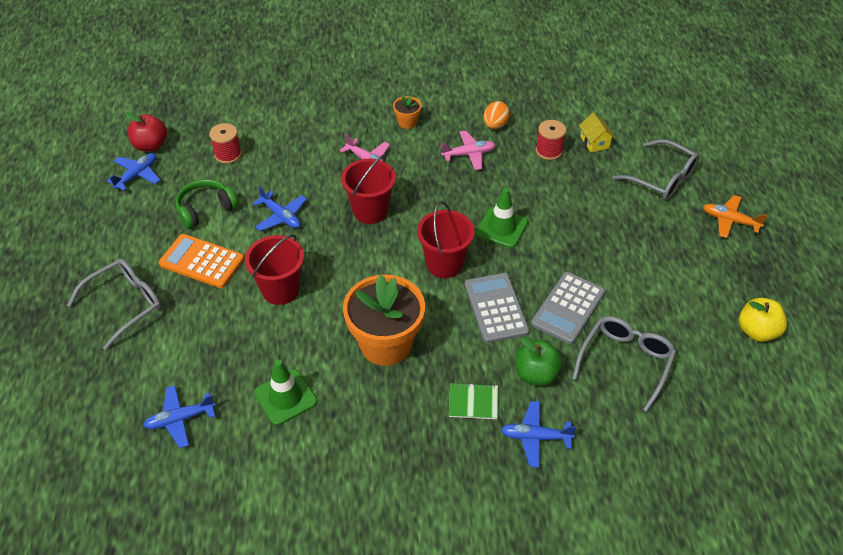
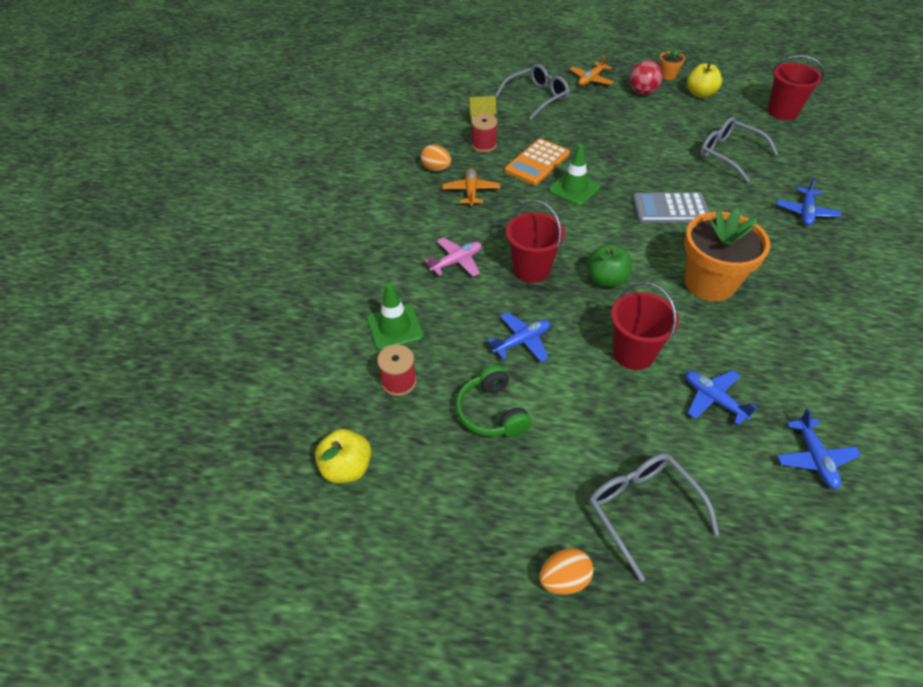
camera: 75 degrees left, 0 degrees up
blue plane [107,153,160,191] -> blue plane moved to [685,370,757,426]
red apple [126,112,167,152] -> yellow apple [315,429,371,483]
orange calculator [159,234,244,288] -> orange calculator moved to [505,138,570,185]
green traffic cone [254,359,317,425] -> green traffic cone moved to [367,283,424,350]
orange flower pot [393,95,422,129] -> orange flower pot moved to [660,48,685,80]
red bucket [417,201,475,278] -> red bucket moved to [767,55,824,120]
pink plane [441,130,496,170] -> orange plane [442,168,500,207]
green notebook [449,383,498,419] -> none
green apple [515,337,562,386] -> green apple moved to [587,244,633,287]
grey calculator [531,272,605,344] -> none
none -> orange egg [539,548,594,595]
none -> red ball [630,60,663,95]

